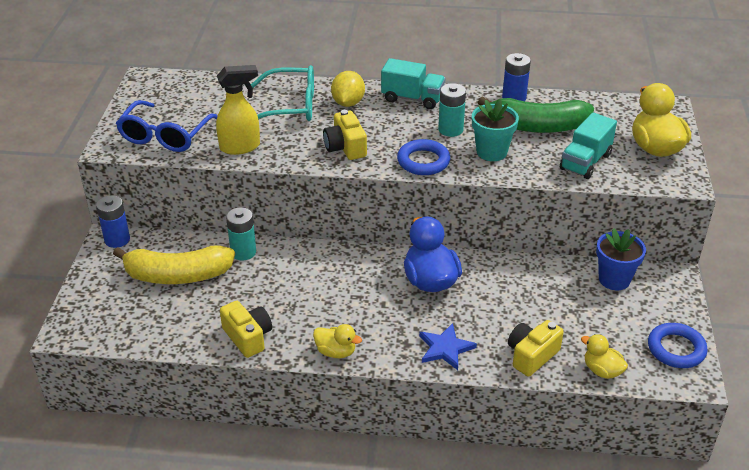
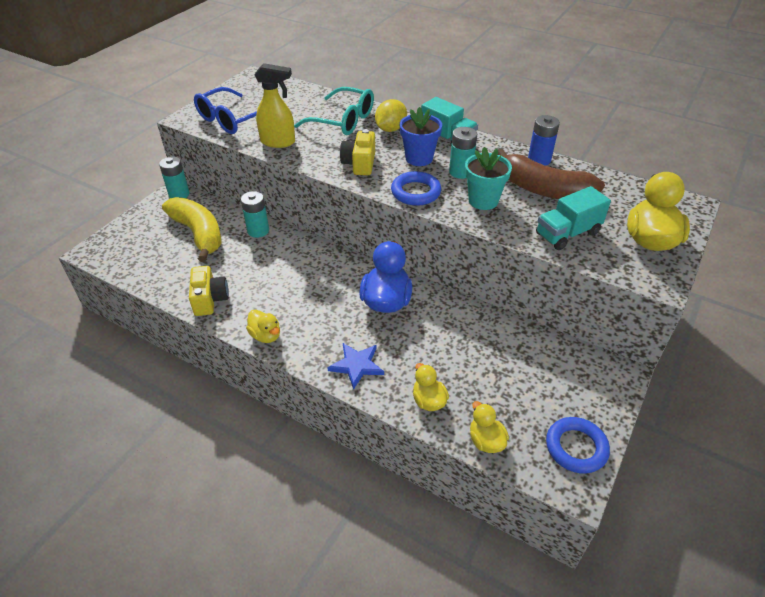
camera: 25 degrees right, 5 degrees up
blue battery [96,195,130,248] -> turquoise battery [159,156,189,198]
yellow banana [113,245,235,284] -> yellow banana turned 150 degrees counterclockwise [162,197,222,262]
green banana [477,96,594,133] -> brown banana [498,149,605,199]
yellow camera [508,320,564,376] -> yellow duck [413,363,449,411]
blue flower pot [596,228,646,290] -> blue flower pot moved to [400,107,442,166]

